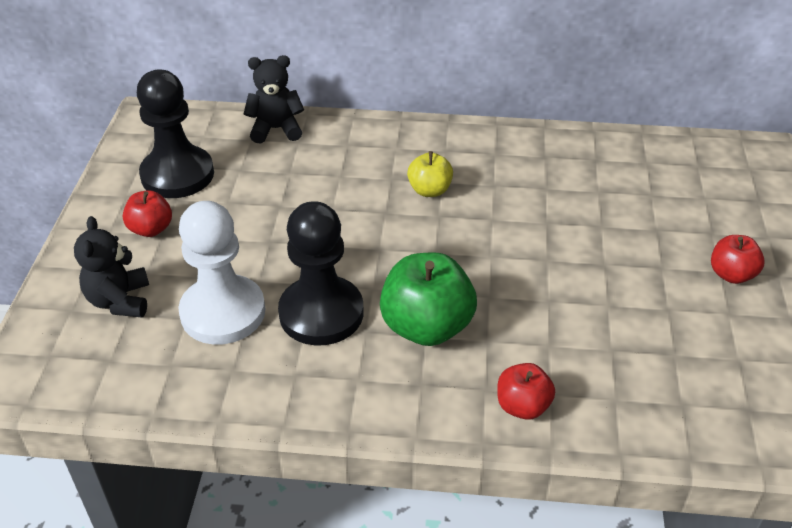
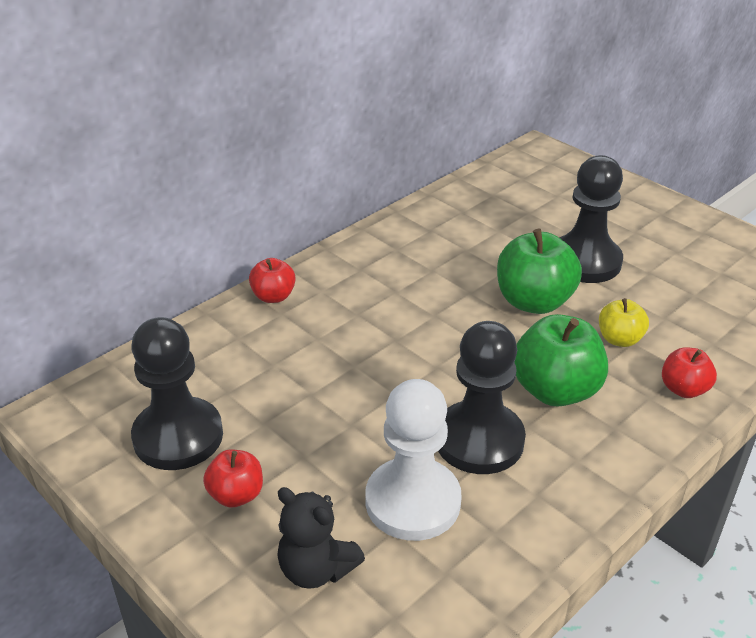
camera: 50 degrees left, 5 degrees down
black teddy bear [244,55,304,144] -> none
yellow apple [407,151,453,197] -> yellow apple moved to [599,298,649,347]
red apple [711,235,765,284] -> red apple moved to [249,258,296,303]
none -> green apple [497,229,582,314]
none -> black pawn [559,155,623,283]

